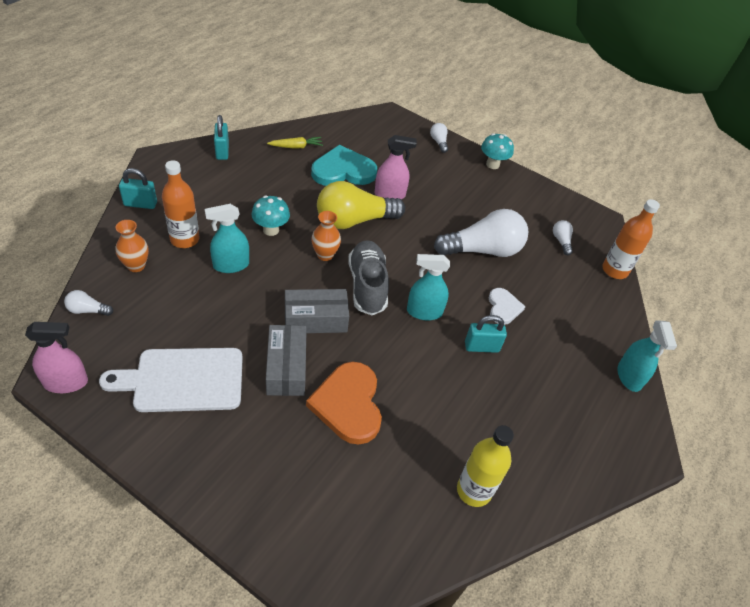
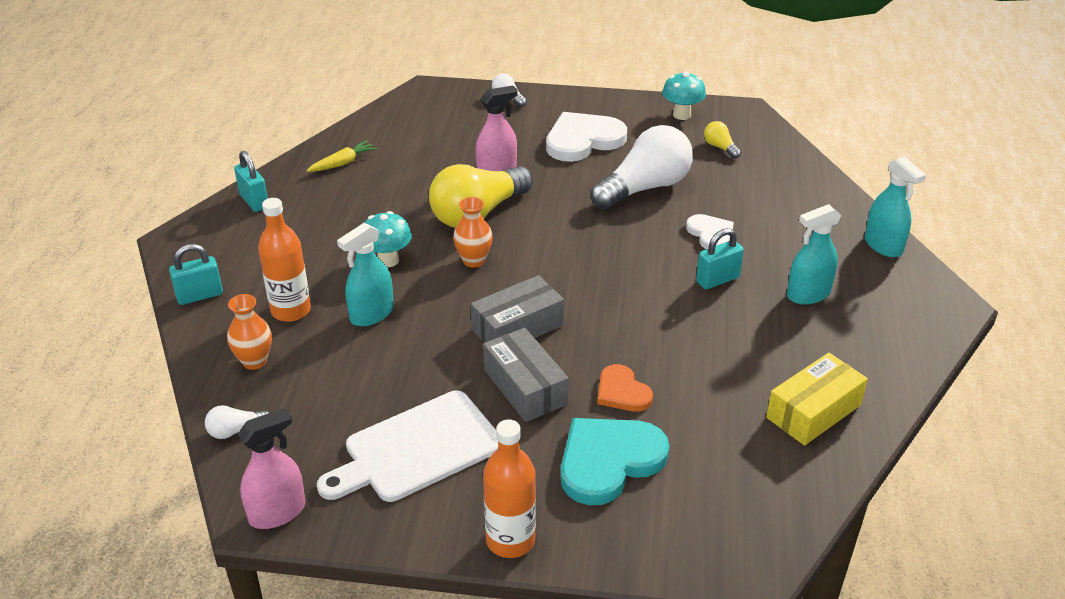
camera: 20 degrees left, 10 degrees down
orange heart [306,362,382,445] -> orange heart [597,364,653,412], size x0.57
turquoise heart [311,145,377,186] -> turquoise heart moved to [561,418,669,505]
grey shoe [348,240,389,315] -> none
turquoise spray bottle [407,254,450,320] -> turquoise spray bottle moved to [787,204,841,304]
yellow bottle [457,425,514,507] -> yellow box [766,353,868,446]
turquoise mushroom [481,133,514,169] -> turquoise mushroom moved to [662,71,706,120]
white light bulb [553,220,573,255] -> yellow light bulb [704,121,741,159]
orange bottle [602,199,660,279] -> orange bottle moved to [483,420,536,558]
none -> white heart [546,112,627,162]

